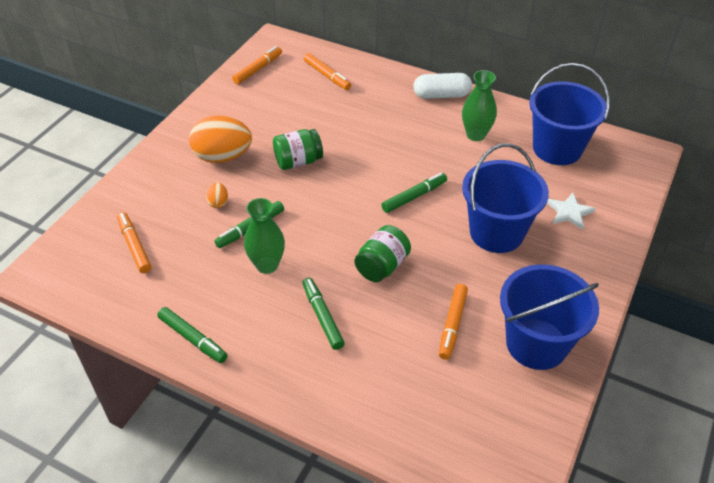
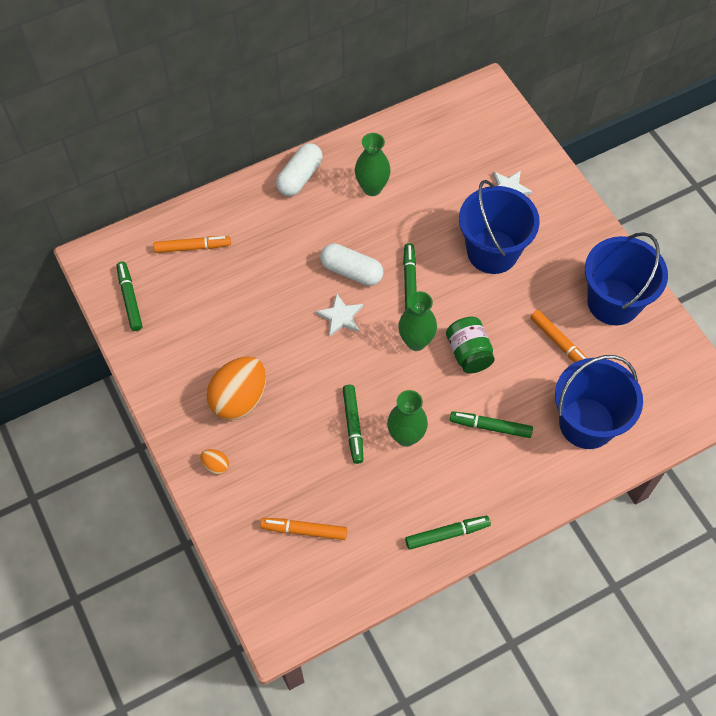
camera: 55 degrees left, 15 degrees up
orange egg [206,182,228,208] -> orange egg moved to [200,449,229,475]
orange marker [232,46,282,84] -> green marker [117,262,142,331]
green jar [273,129,323,170] -> none
blue bucket [529,63,610,165] -> blue bucket moved to [555,355,643,449]
none -> white star [316,293,363,337]
none -> white capsule [320,243,383,286]
none -> green vase [398,291,437,351]

